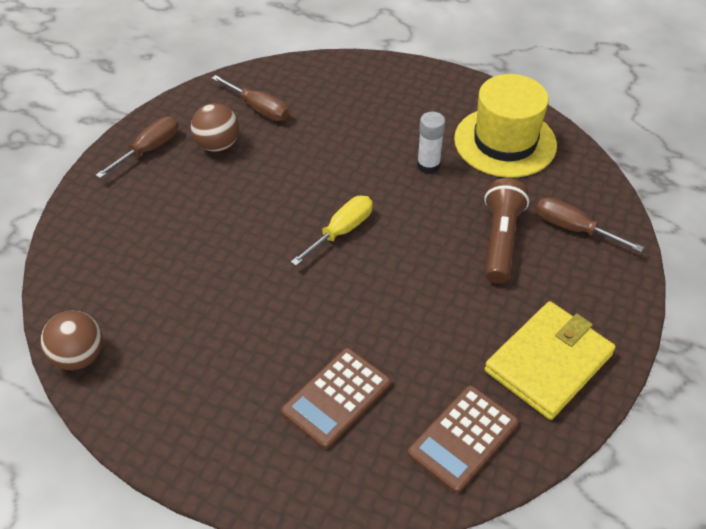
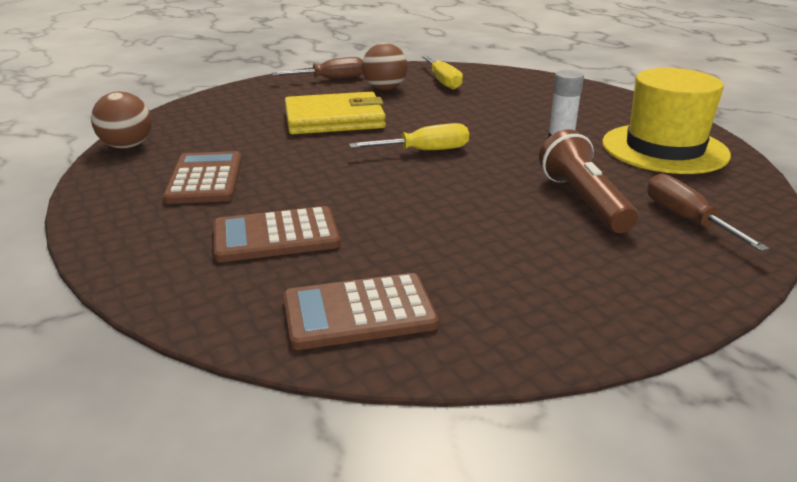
camera: 35 degrees right, 20 degrees down
brown screwdriver [211,75,289,121] -> yellow screwdriver [422,56,463,90]
brown flashlight [484,178,529,284] -> brown flashlight turned 60 degrees counterclockwise [539,129,638,233]
yellow wallet [484,301,616,420] -> yellow wallet moved to [285,92,386,134]
none -> brown calculator [163,151,242,204]

